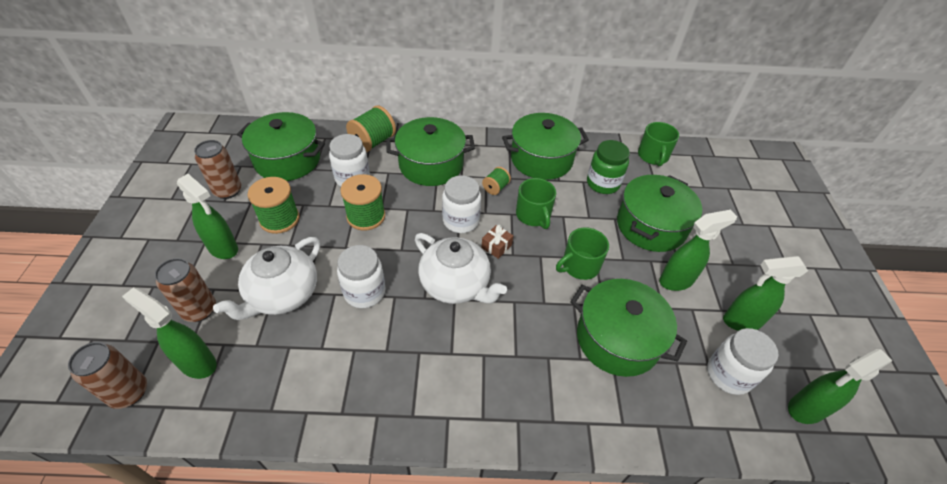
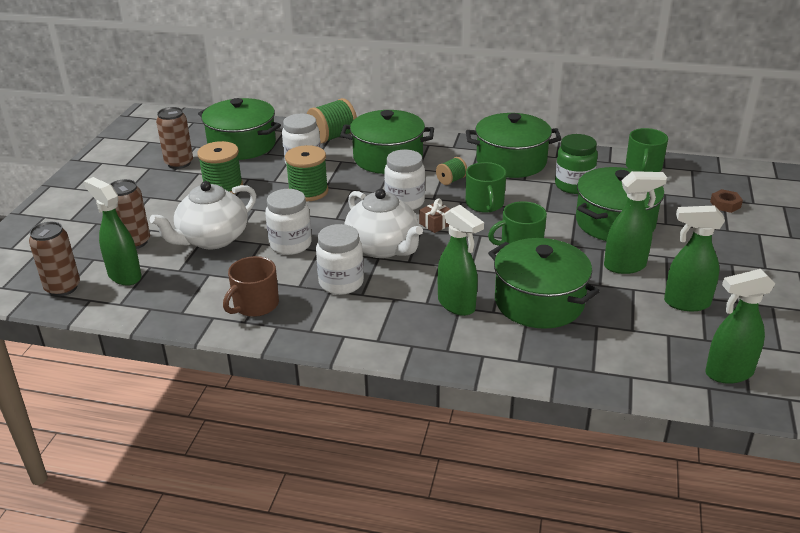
camera: 15 degrees right, 15 degrees down
green spray bottle [177,174,238,259] -> green spray bottle moved to [438,205,484,316]
white jar [707,328,778,395] -> white jar moved to [316,224,364,295]
none -> brown mug [223,256,279,317]
none -> brown nut [710,189,743,213]

